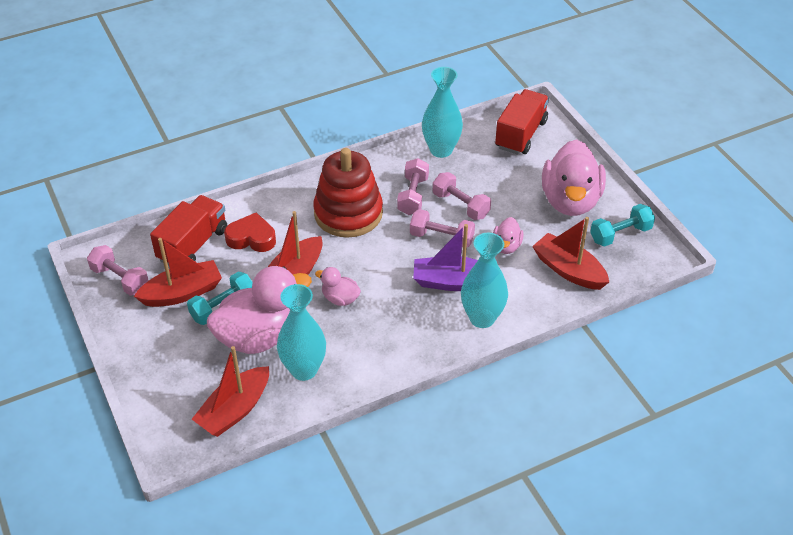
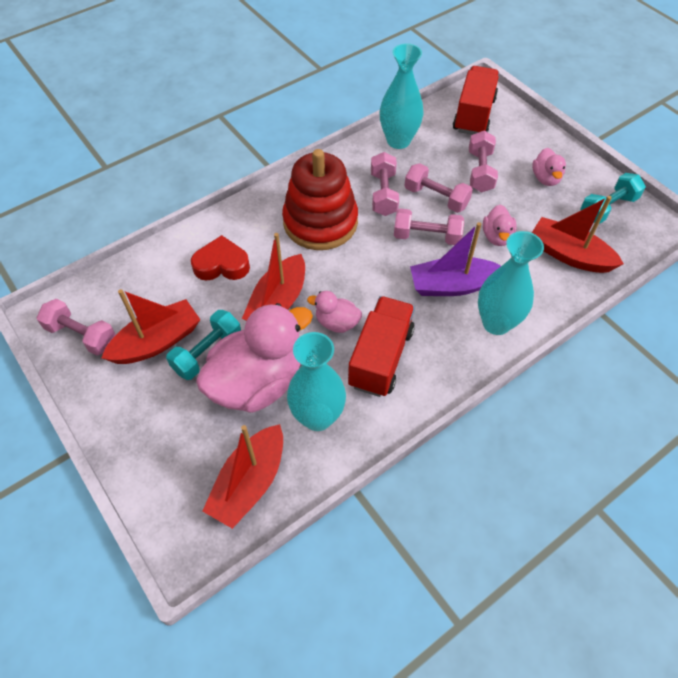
camera: 10 degrees left, 10 degrees up
red truck [150,195,227,265] -> red truck moved to [348,296,415,397]
pink duck [542,140,606,216] -> pink duck [532,148,566,186], size x0.47
none -> pink dumbbell [469,131,498,192]

